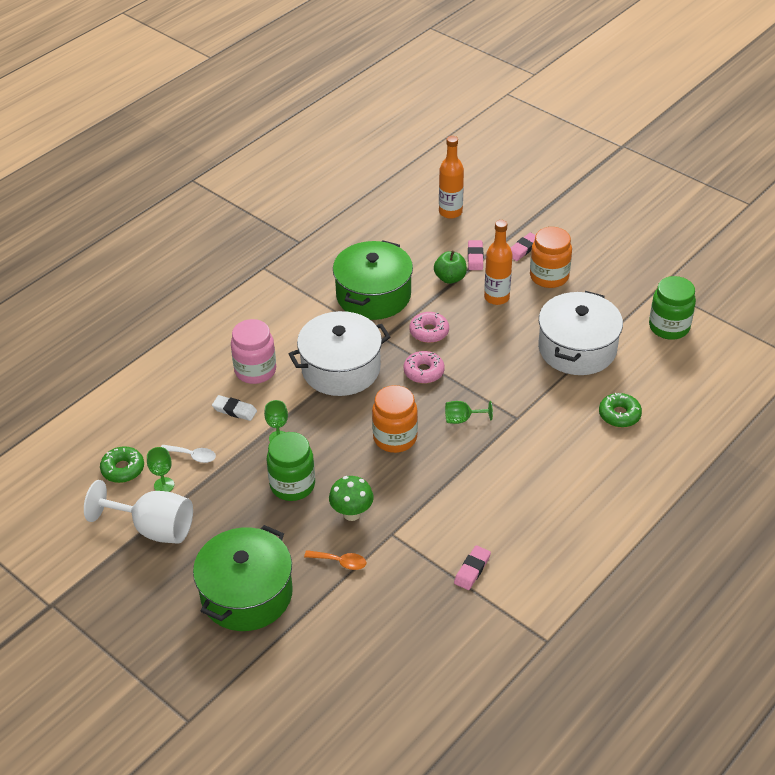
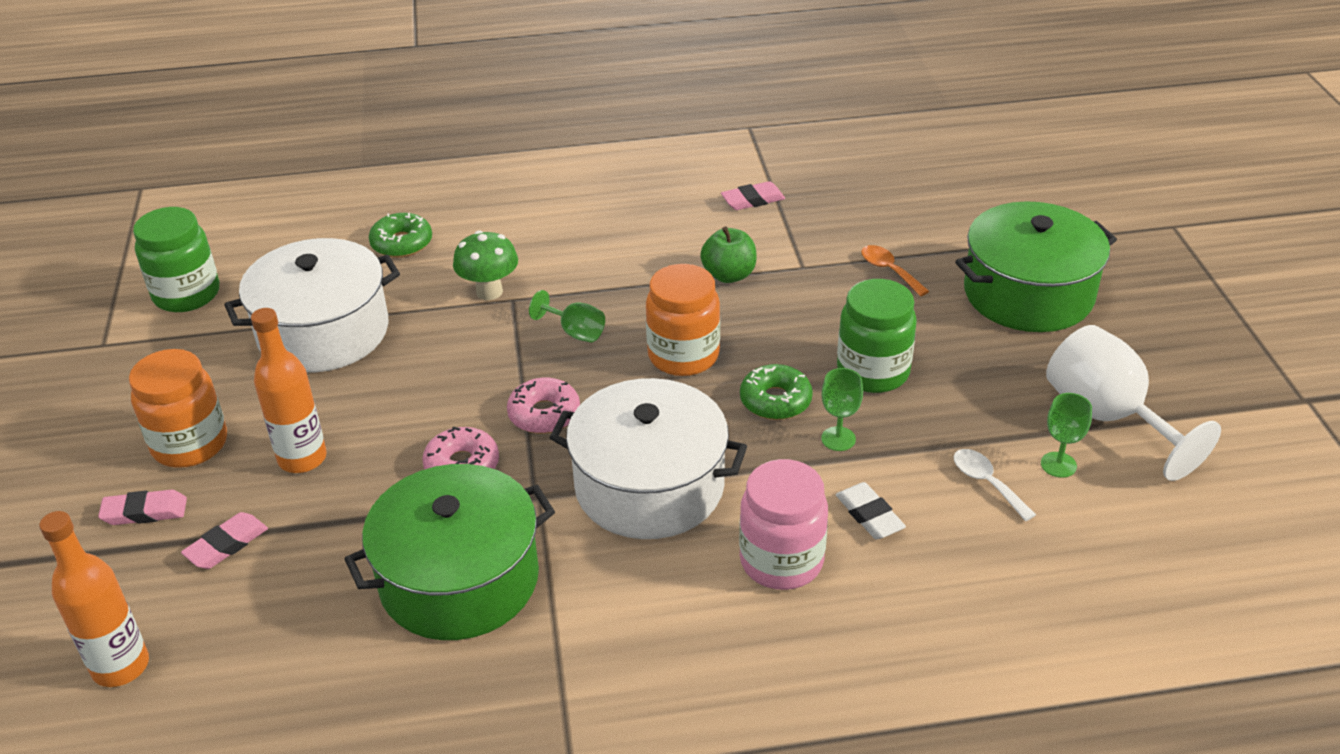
camera: 140 degrees left, 5 degrees down
green donut [100,446,144,483] -> green donut moved to [740,364,813,420]
green mushroom [329,476,374,521] -> green mushroom moved to [453,230,518,300]
green apple [434,251,467,284] -> green apple moved to [700,226,757,283]

